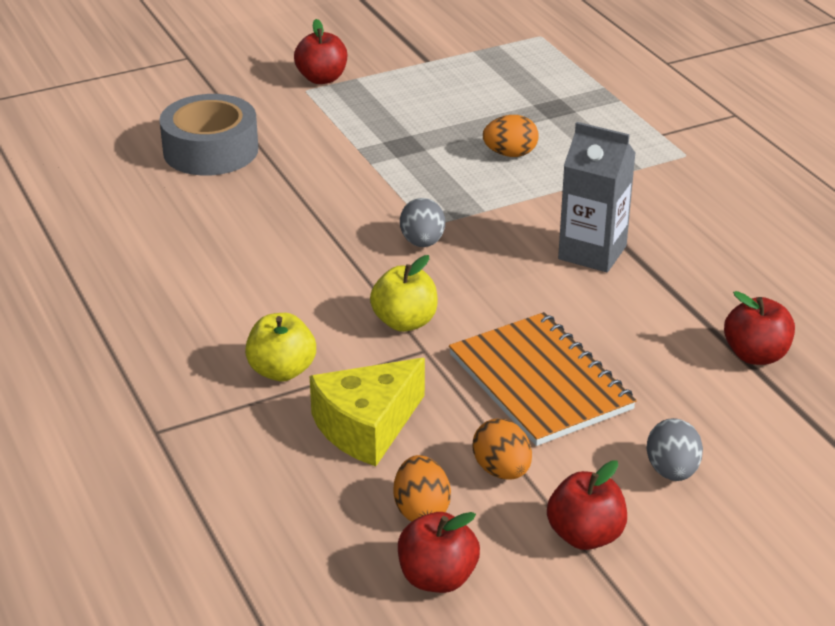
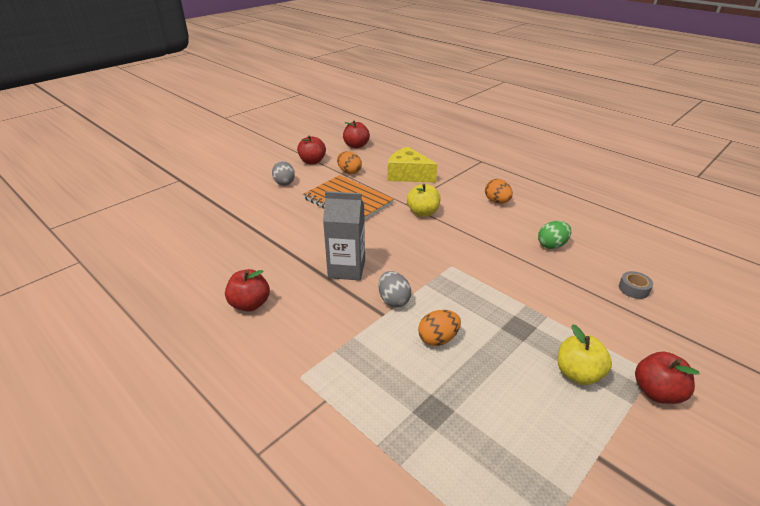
camera: 160 degrees right, 0 degrees up
grey tape [159,94,258,176] -> grey tape [619,271,653,299], size x0.42
yellow apple [245,313,316,381] -> yellow apple moved to [558,324,612,385]
yellow cheese [310,358,425,466] -> yellow cheese turned 90 degrees counterclockwise [388,146,438,183]
orange egg [394,455,451,521] -> orange egg moved to [485,179,513,204]
grey egg [400,198,445,247] -> grey egg moved to [378,271,411,307]
red apple [724,291,795,365] -> red apple moved to [225,269,270,312]
none -> green egg [538,221,571,249]

